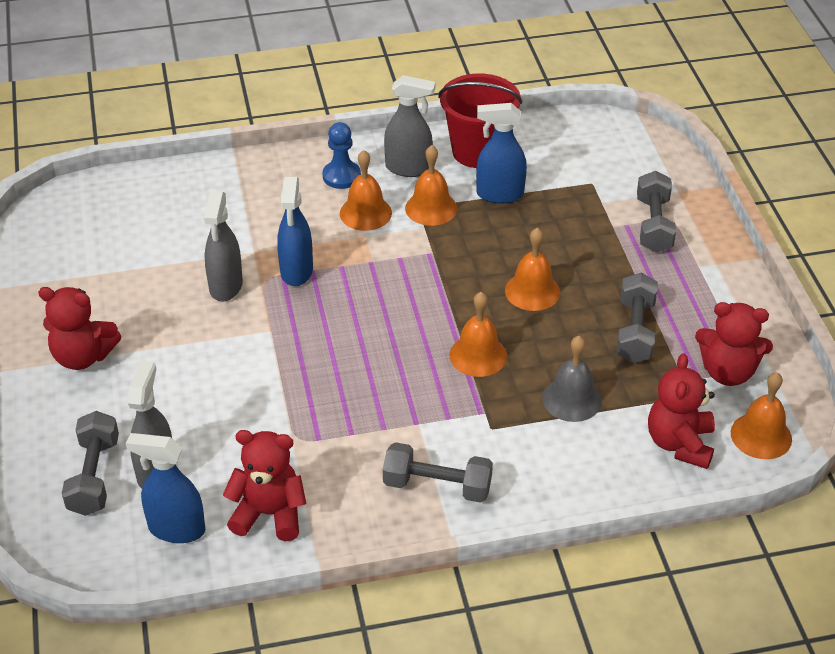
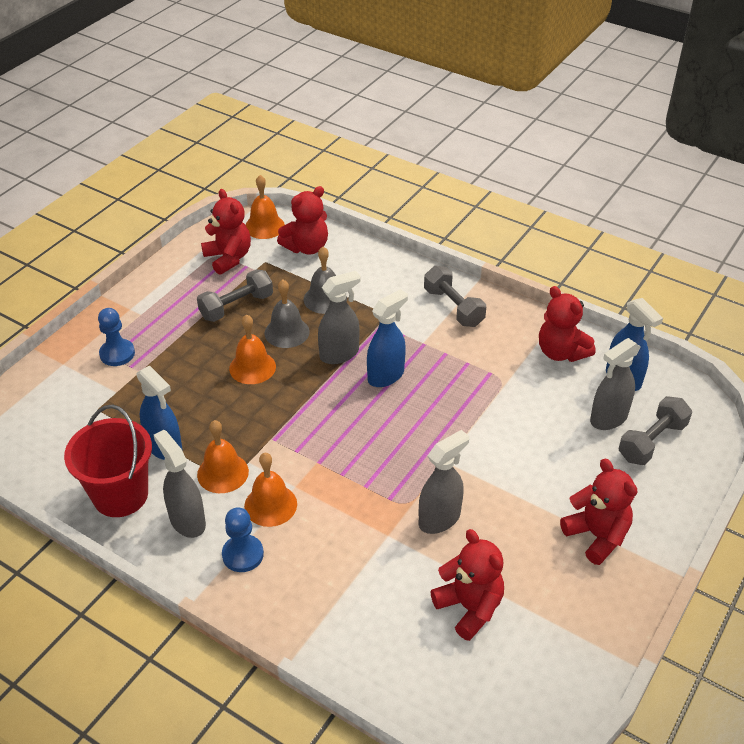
camera: 135 degrees left, 0 degrees up
blue spray bottle [277,177,313,286] -> blue spray bottle moved to [367,289,408,387]
orange bell [450,292,507,377] -> grey spray bottle [318,271,361,364]
grey dumbbell [637,171,676,253] -> blue pawn [98,308,135,366]
none -> grey bell [265,280,309,348]
none -> red teddy bear [430,529,504,641]

